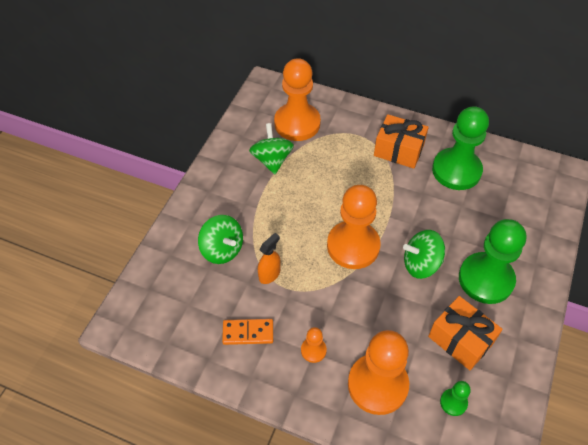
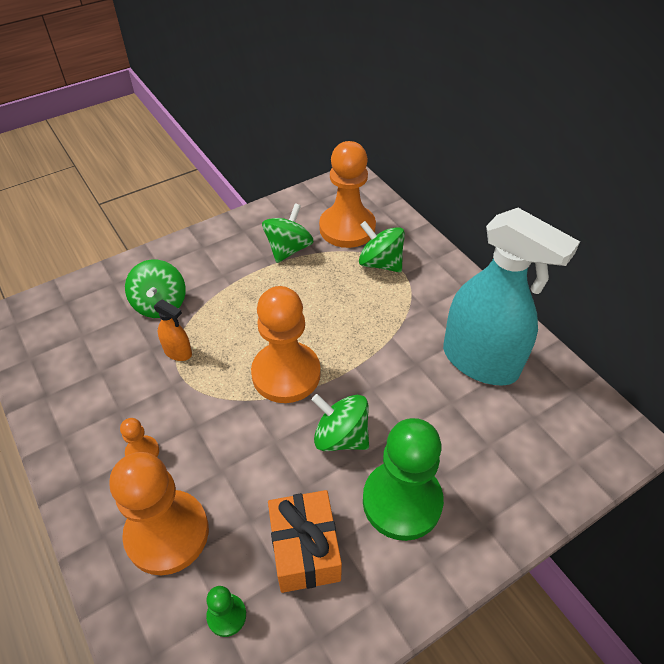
camera: 35 degrees right, 5 degrees down
orange domino [222,319,273,345] -> none
orange spray bottle [258,233,281,284] -> orange spray bottle turned 45 degrees clockwise [154,299,192,361]
orange gift [374,114,429,169] -> none
green pawn [432,106,489,190] -> turquoise spray bottle [443,208,580,386]
none -> green spinning top [359,221,405,273]

